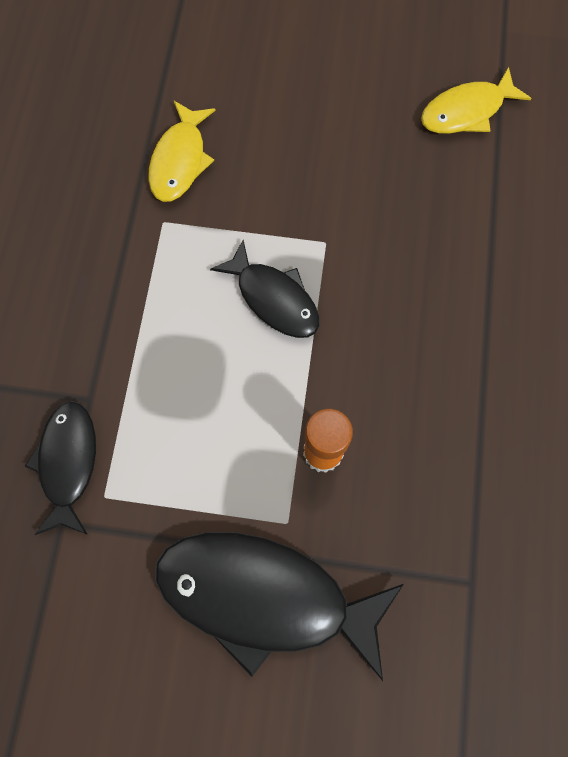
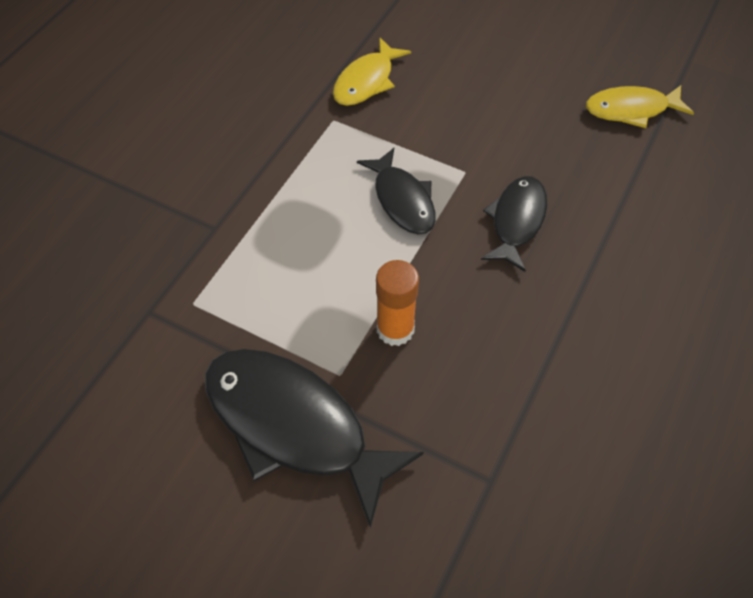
camera: 20 degrees right, 15 degrees down
black fish [25,401,96,535] -> black fish moved to [481,176,547,272]

